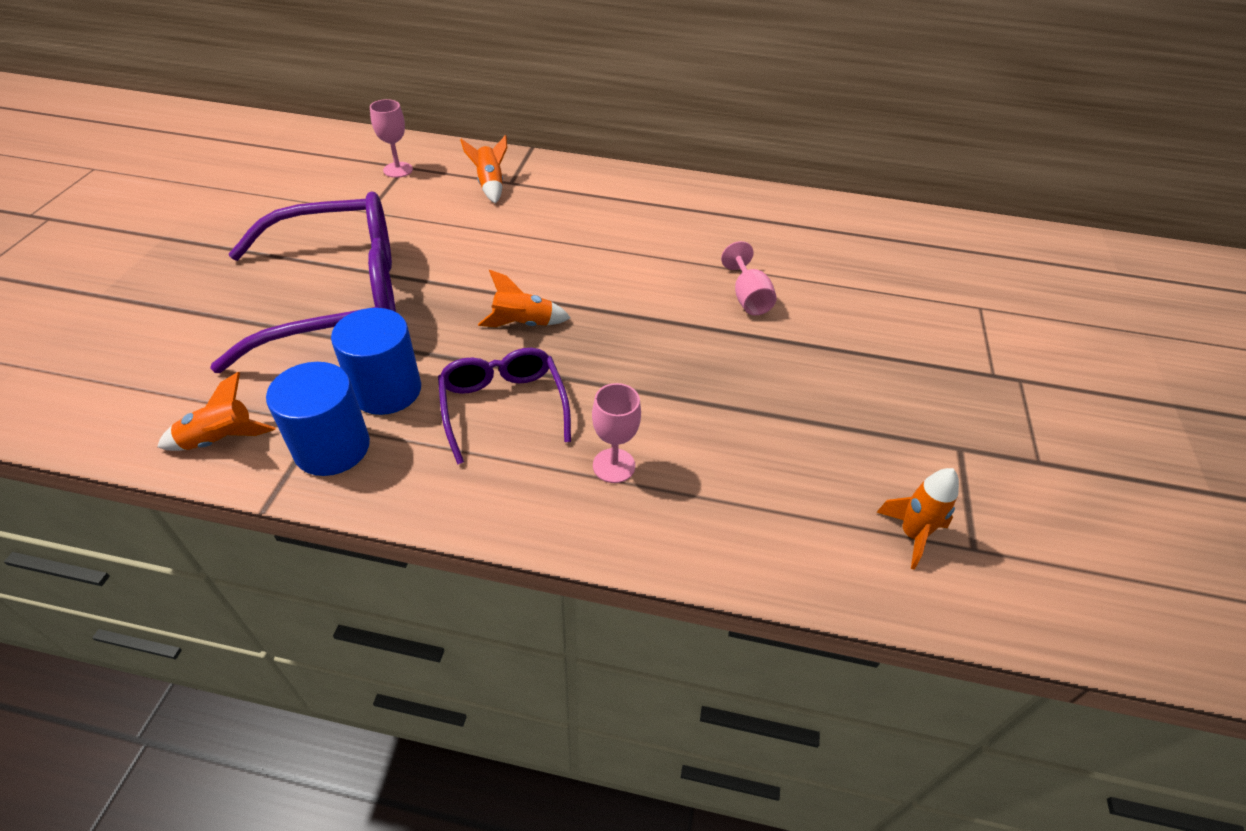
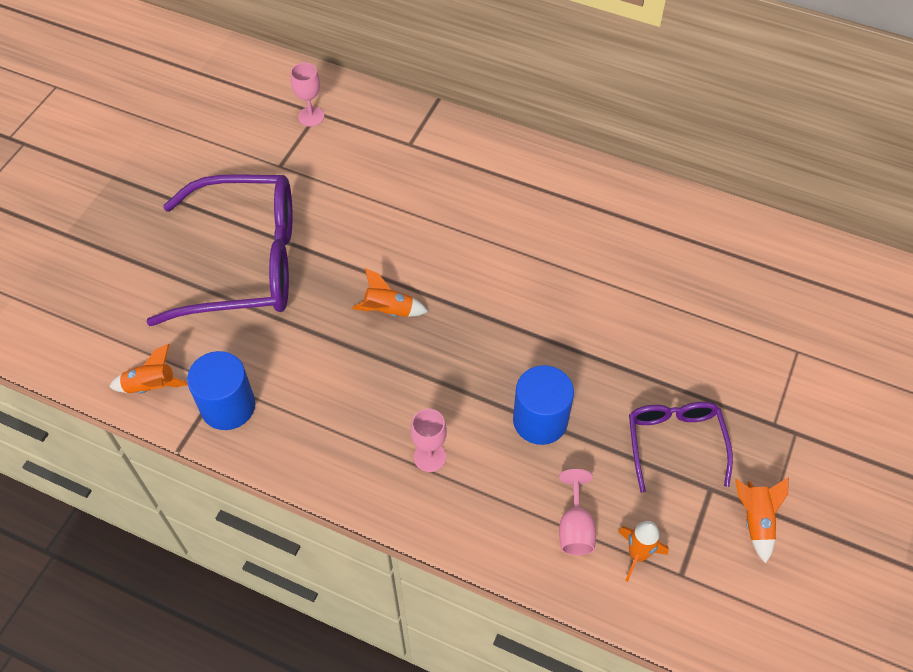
camera: 15 degrees right, 10 degrees up
blue cylinder [331,308,421,415] -> blue cylinder moved to [513,365,574,445]
purple glasses [438,348,571,465] -> purple glasses moved to [629,402,733,493]
orange rocket [460,135,507,204] -> orange rocket moved to [735,477,789,563]
pink goblet [721,241,777,315] -> pink goblet moved to [559,469,596,555]

